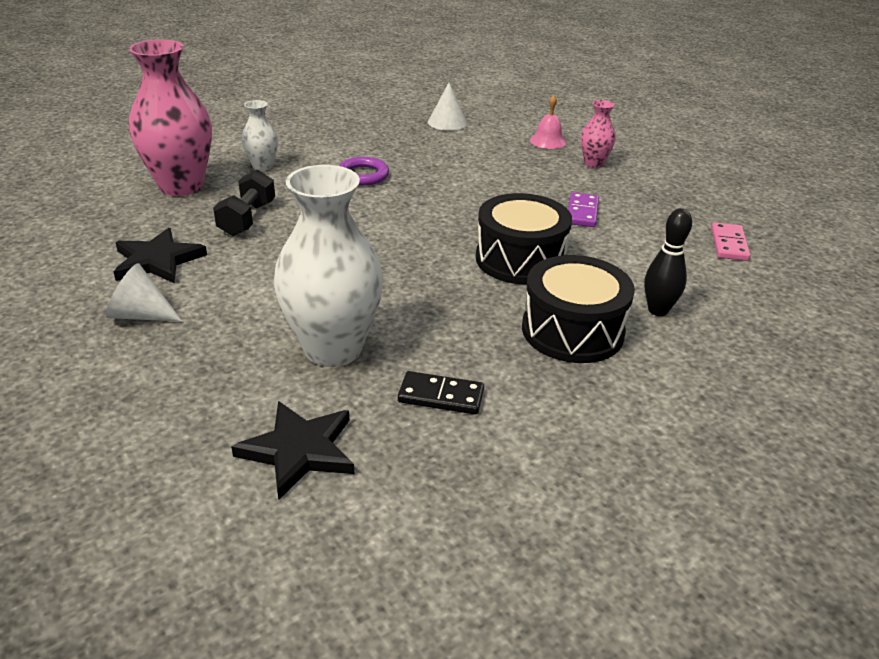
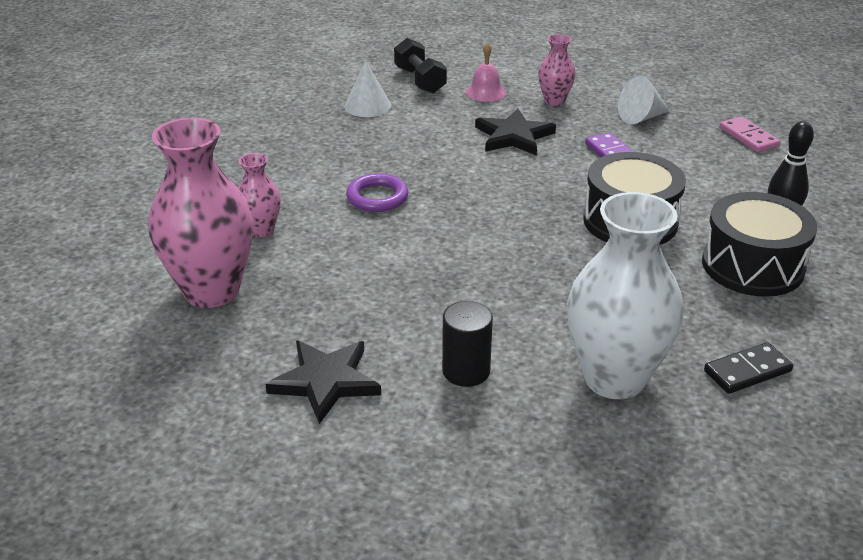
camera: 35 degrees left, 0 degrees up
white cone [106,263,182,322] -> white cone moved to [618,76,670,124]
black dumbbell [213,170,275,236] -> black dumbbell moved to [394,38,447,93]
black star [231,401,354,500] -> black star moved to [475,108,556,156]
white vase [241,100,278,171] -> pink vase [238,153,281,237]
none -> black cylinder [442,301,493,387]

